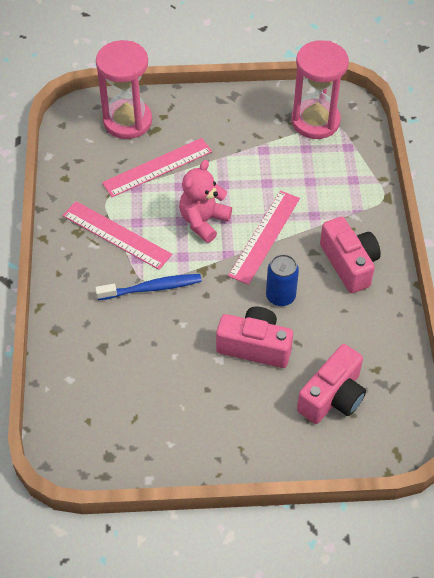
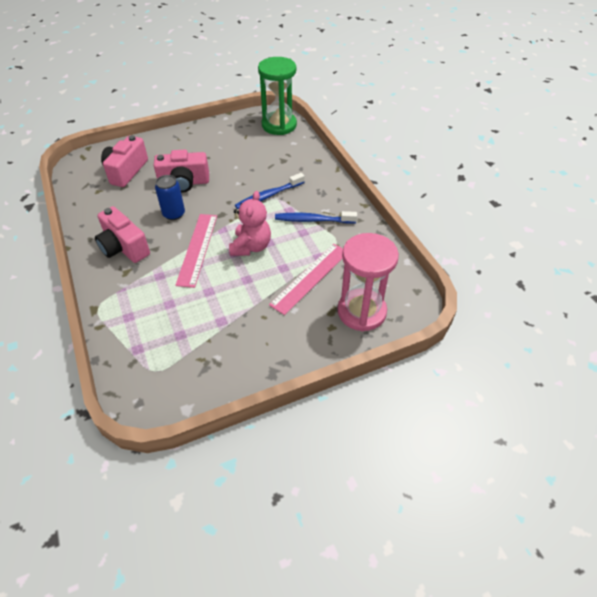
camera: 160 degrees right, 5 degrees down
pink ruler [63,201,172,270] -> blue toothbrush [275,211,357,224]
pink hourglass [291,40,349,139] -> none
none -> green hourglass [258,57,297,135]

